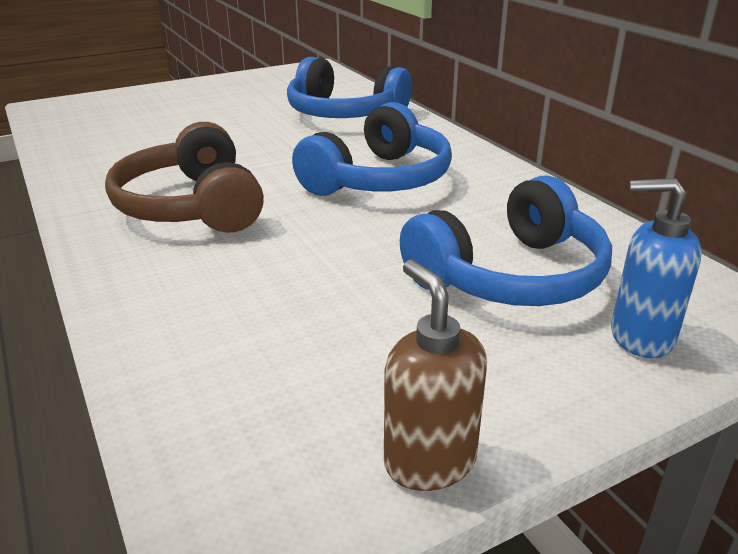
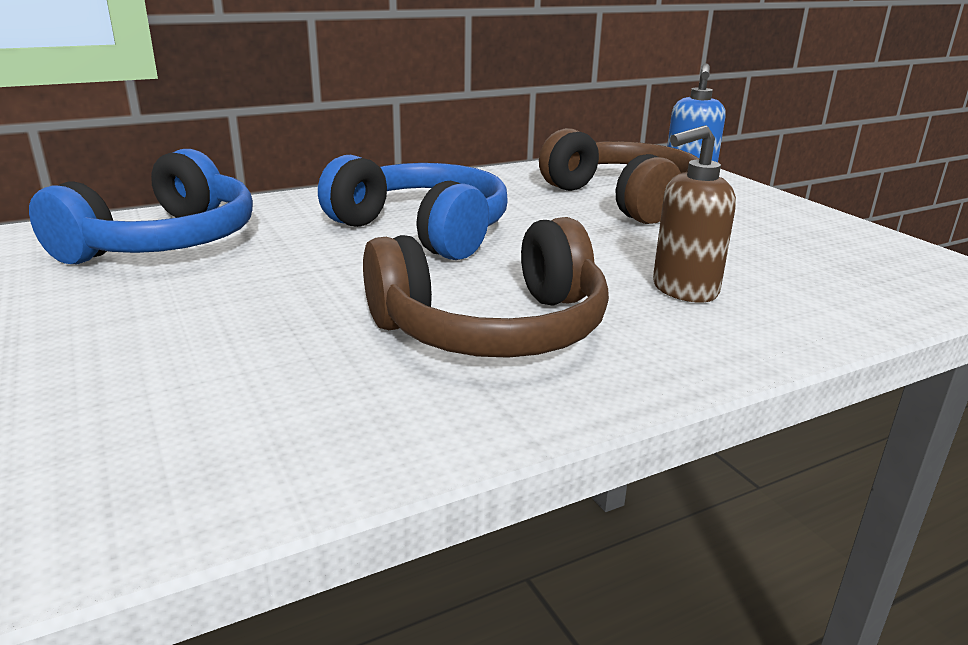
camera: 90 degrees left, 5 degrees down
brown soap dispenser [384,260,487,491] -> brown soap dispenser moved to [653,125,736,302]
blue headphones [400,175,612,306] -> brown headphones [539,128,699,224]

